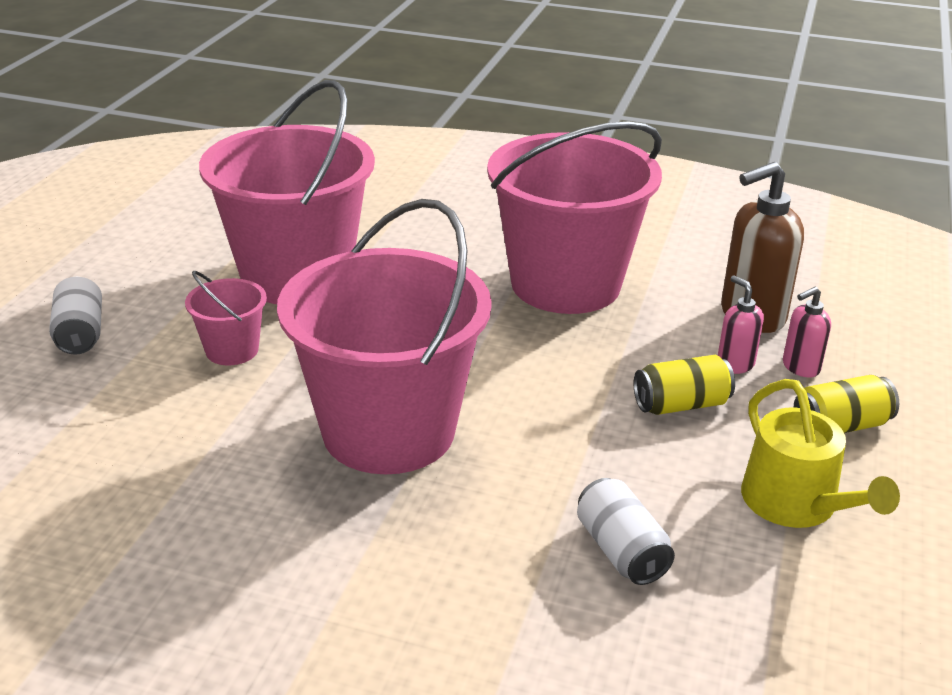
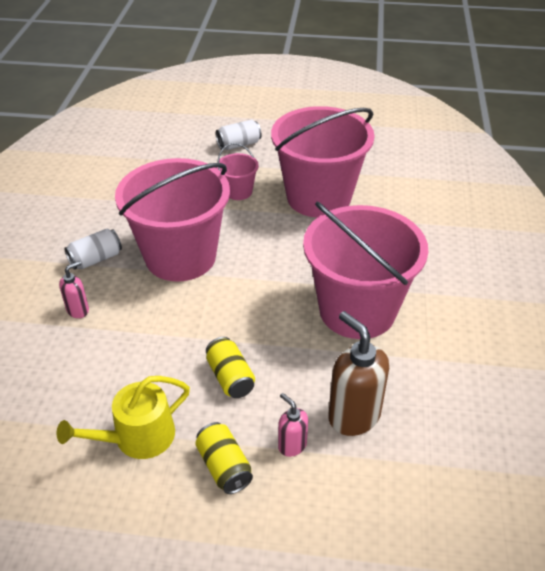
camera: 80 degrees right, 10 degrees up
white can [577,478,675,585] -> white can moved to [64,228,122,270]
pink soap dispenser [718,275,764,374] -> pink soap dispenser moved to [59,261,89,318]

